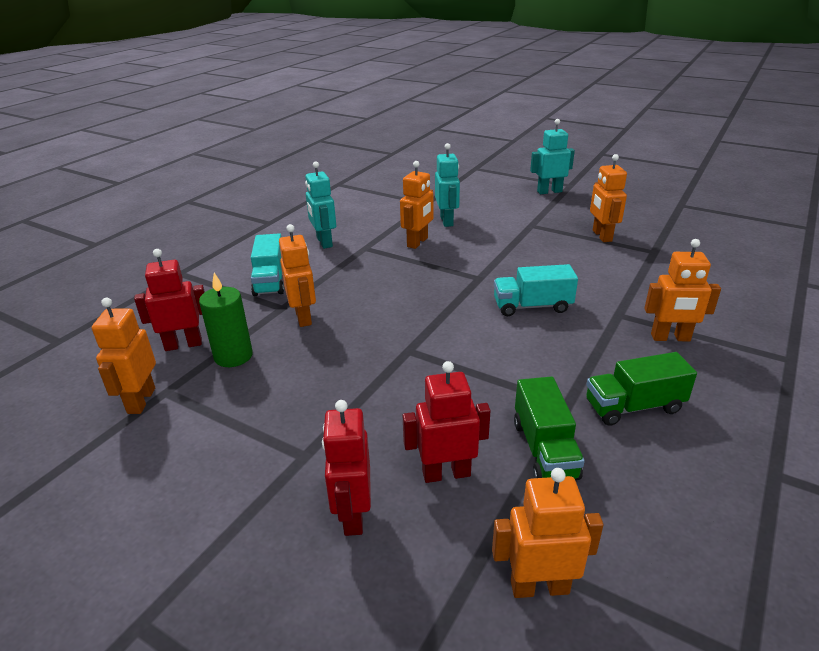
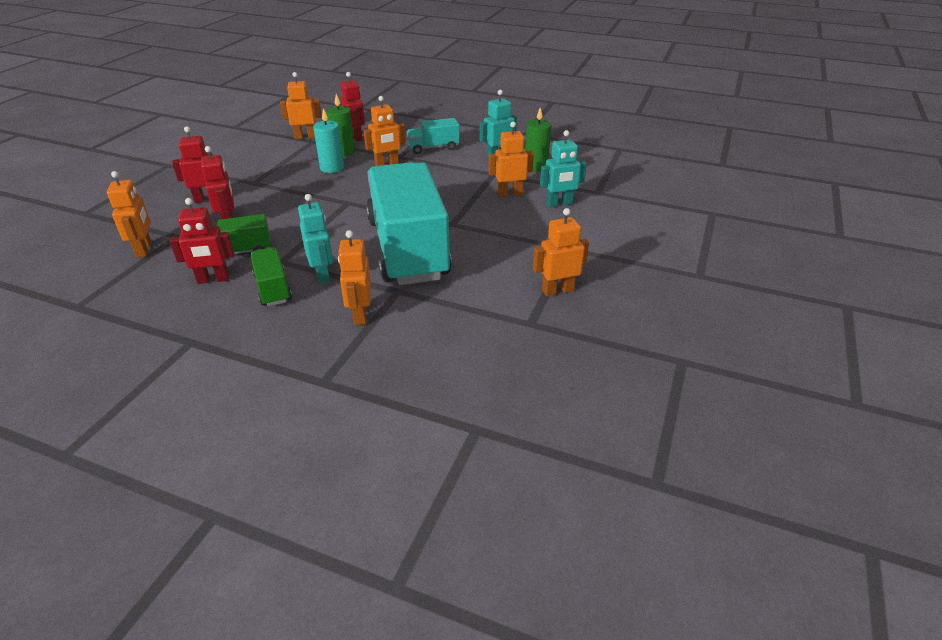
camera: 80 degrees right, 5 degrees up
orange robot [400,161,434,249] -> orange robot turned 150 degrees clockwise [488,122,534,197]
turquoise truck [494,264,578,316] -> turquoise truck [366,162,452,285], size x2.35
turquoise robot [530,119,575,194] -> turquoise robot moved to [298,194,333,284]
none -> red robot [170,198,234,284]
none -> turquoise candle [313,108,344,173]
none -> green candle [525,108,551,172]

